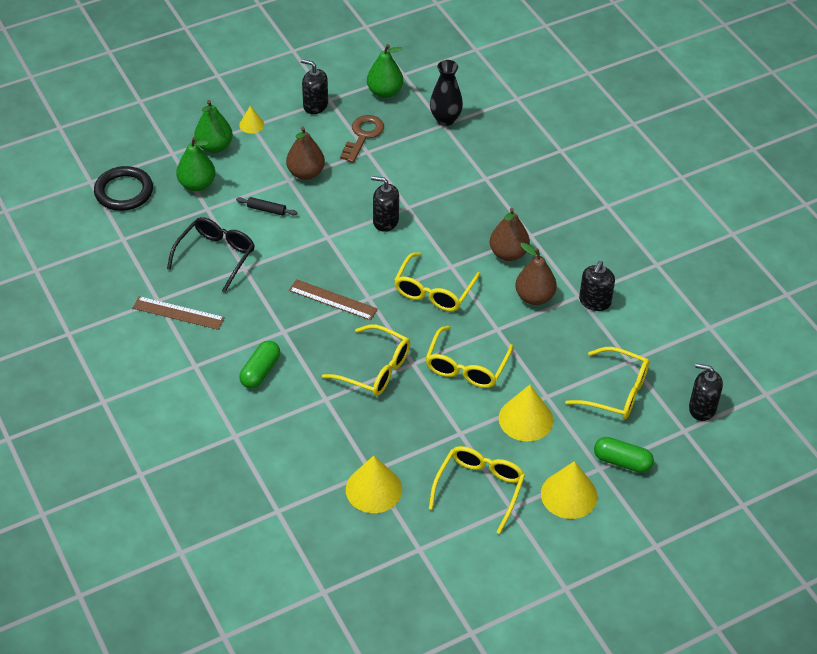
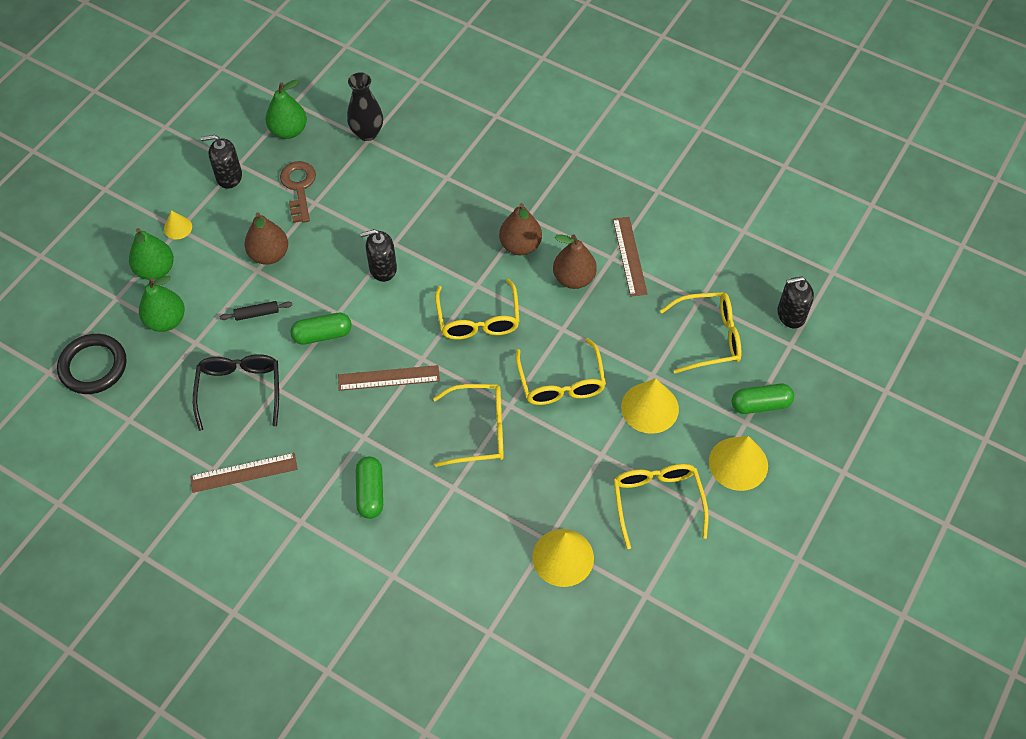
camera: 30 degrees left, 10 degrees up
black soap dispenser [579,261,615,311] -> brown ruler [613,217,648,296]
none -> green capsule [290,313,352,344]

